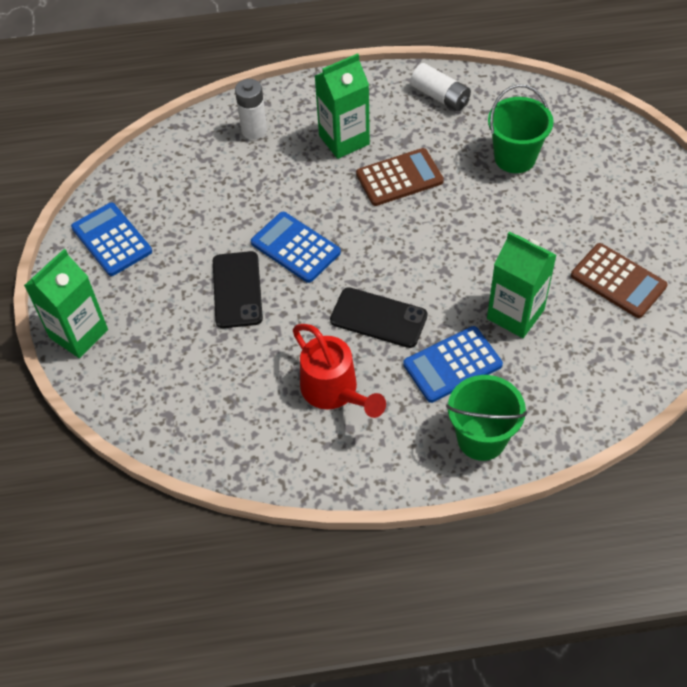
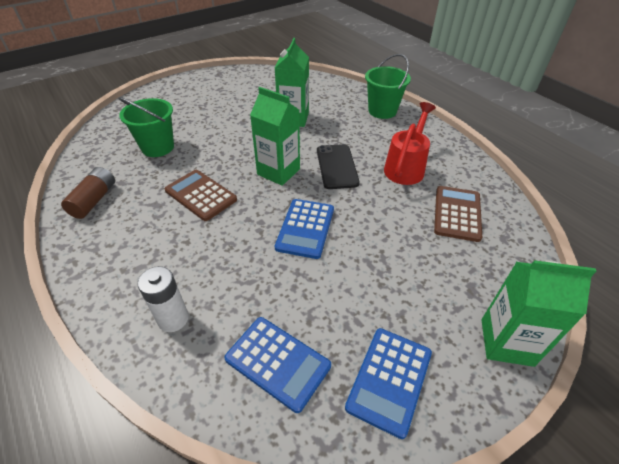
camera: 120 degrees left, 10 degrees down
black phone [213,251,263,328] -> none
green carton [315,53,370,159] -> green carton moved to [250,87,300,186]
blue calculator [403,326,503,403] -> blue calculator moved to [224,317,331,413]
white battery [410,63,471,111] -> brown battery [61,167,115,219]
brown calculator [571,243,668,318] -> brown calculator moved to [434,186,482,242]

